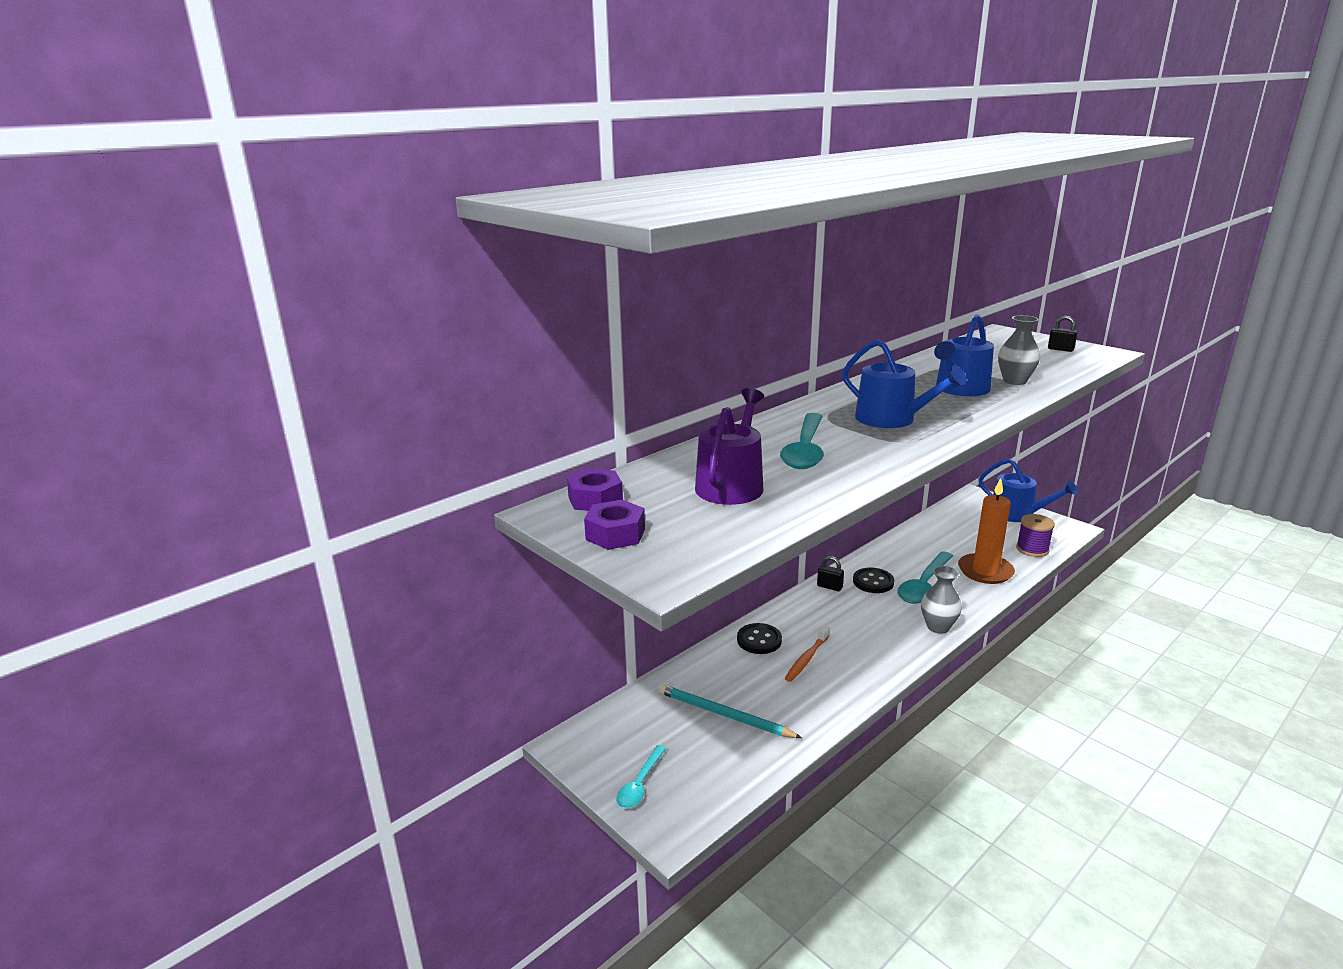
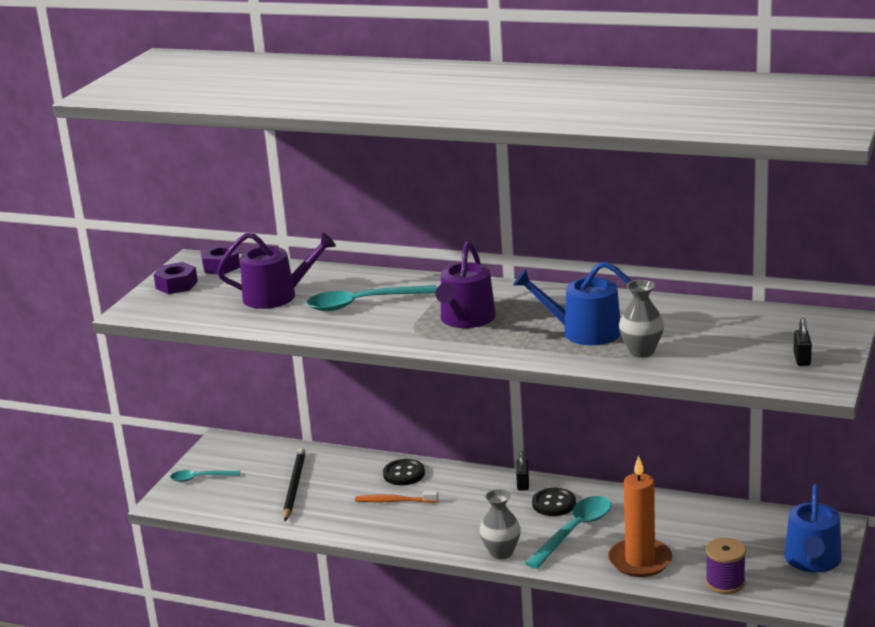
camera: 65 degrees right, 0 degrees up
turquoise pencil [658,684,802,738] -> black pencil [283,448,306,521]
blue watering can [842,340,966,428] -> purple watering can [435,241,496,328]
turquoise spoon [898,551,953,604] -> turquoise spoon turned 120 degrees clockwise [525,496,611,569]

